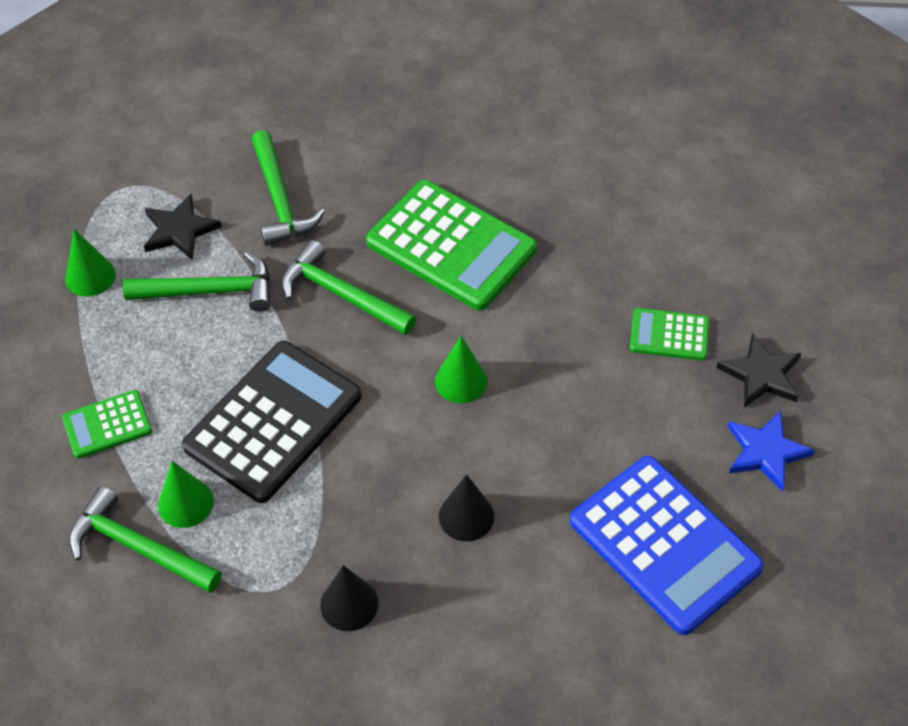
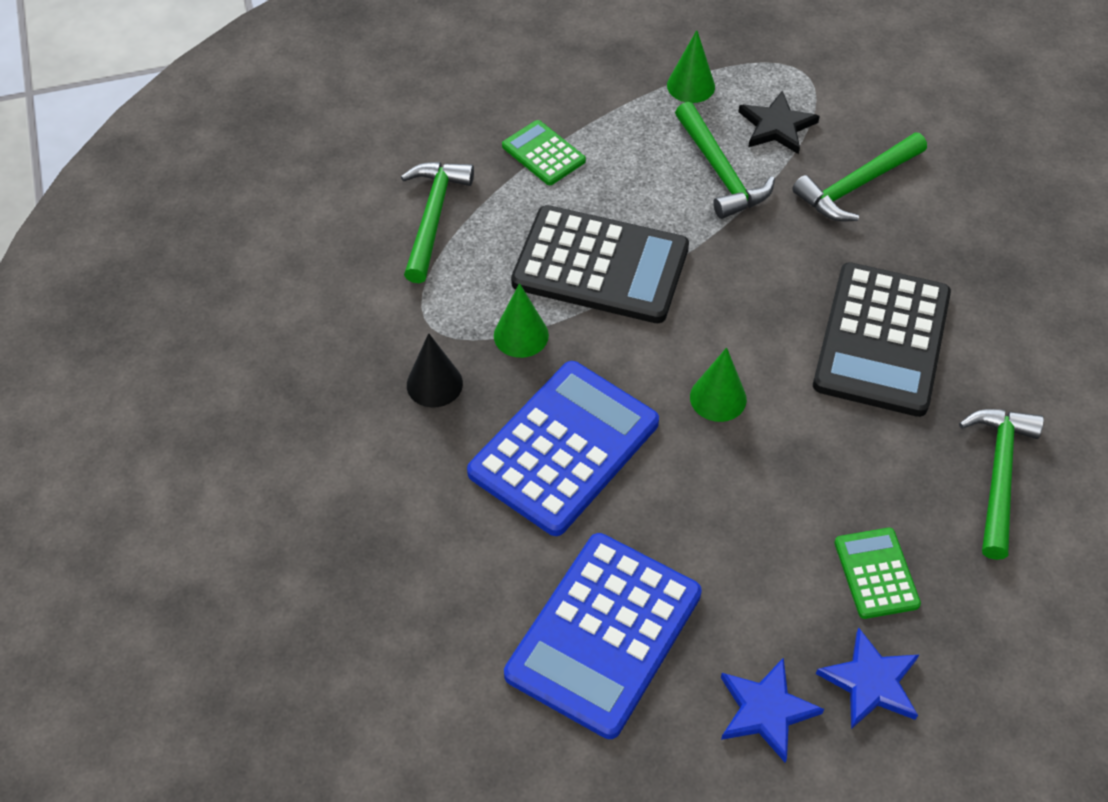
camera: 70 degrees right, 0 degrees up
green cone [158,461,214,528] -> green cone moved to [494,283,549,358]
green hammer [281,240,416,335] -> green hammer moved to [959,409,1044,560]
green calculator [366,180,537,311] -> black calculator [813,262,951,417]
black cone [439,474,494,541] -> blue calculator [467,361,659,536]
black star [716,333,801,408] -> blue star [816,627,919,729]

